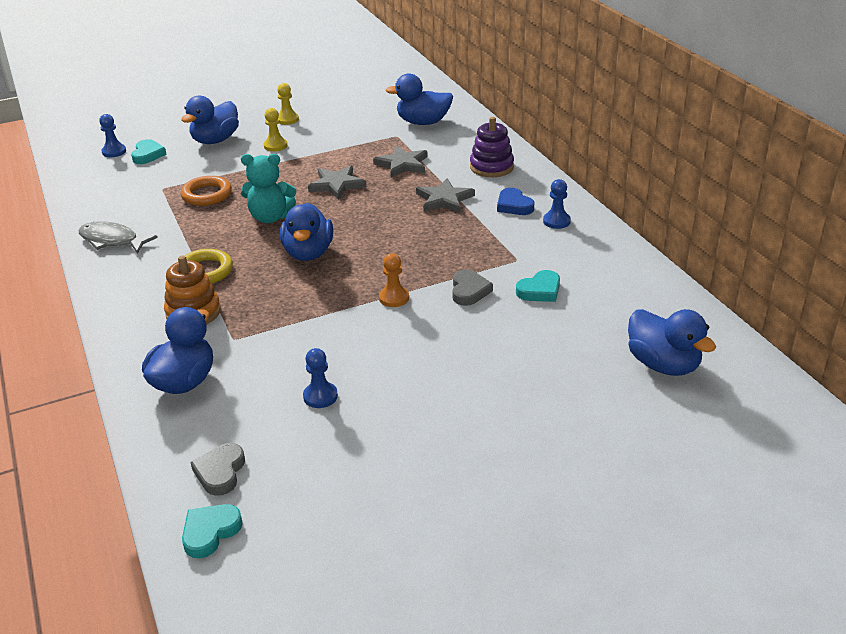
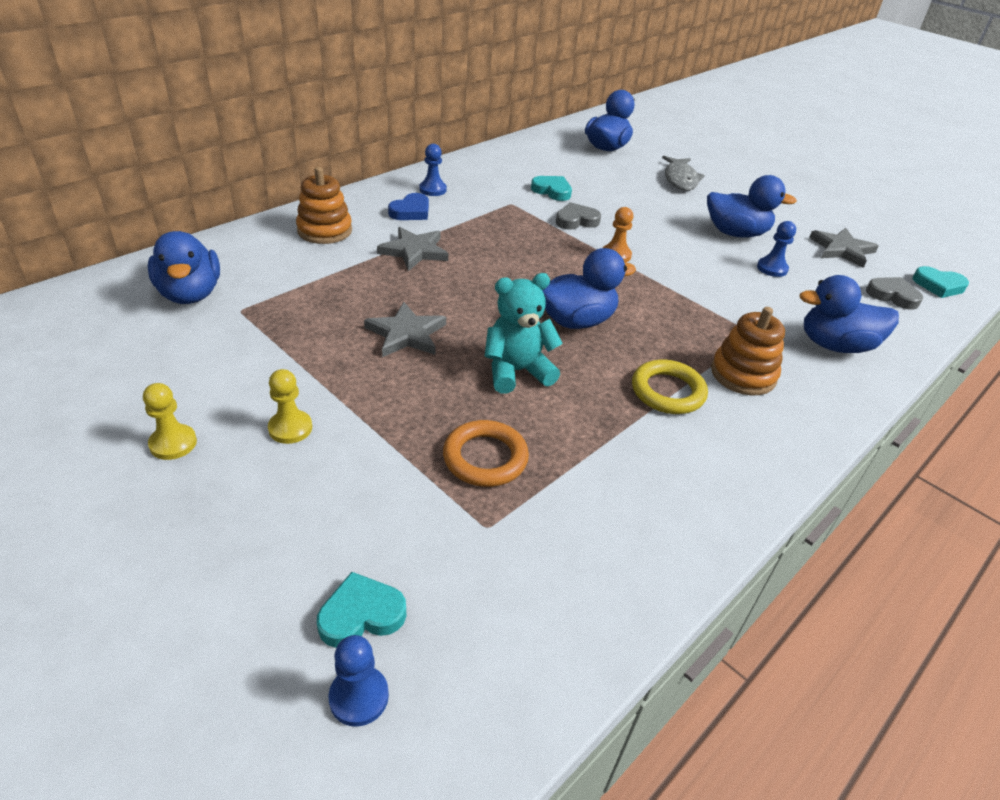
camera: 115 degrees left, 5 degrees up
grey fish [79,221,158,254] -> grey fish moved to [662,156,705,191]
blue duck [181,95,239,144] -> blue duck moved to [707,175,797,238]
grey heart [190,443,245,496] -> grey heart turned 135 degrees counterclockwise [866,277,923,310]
turquoise teddy bear [241,154,296,223] -> turquoise teddy bear turned 90 degrees counterclockwise [485,273,563,394]
grey star [373,145,428,178] -> grey star moved to [809,228,879,268]
purple stacking toy [470,117,514,177] -> orange stacking toy [296,167,352,244]

